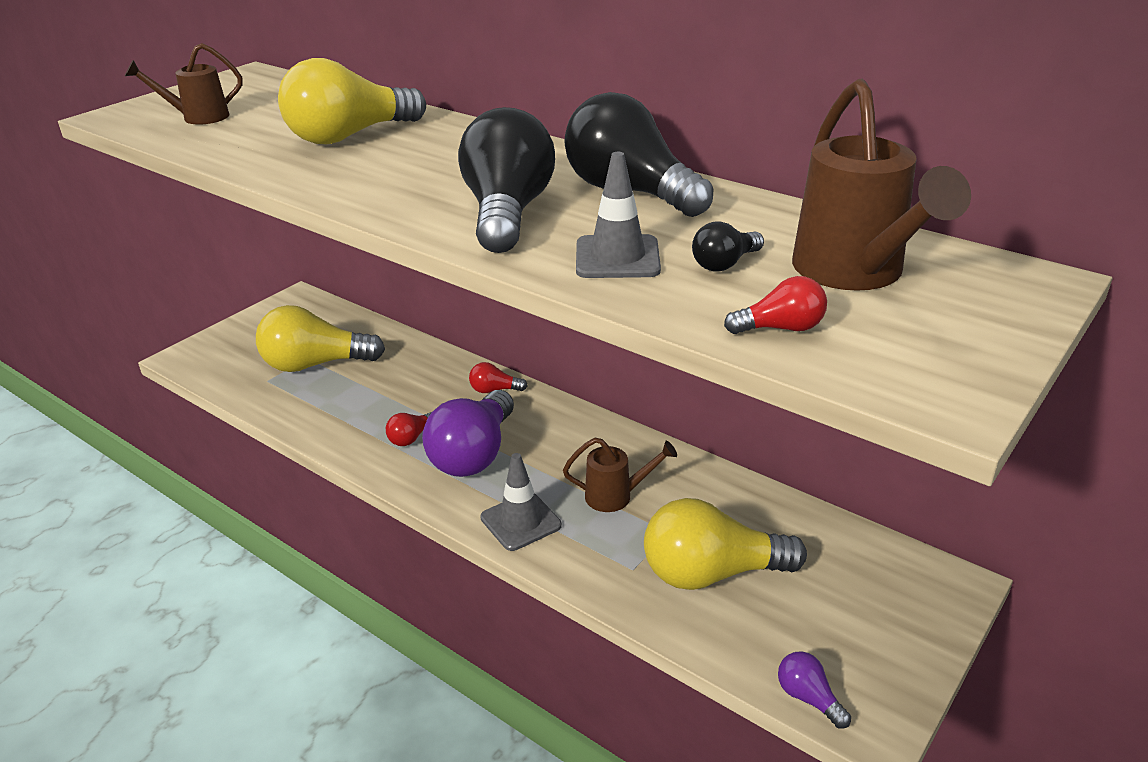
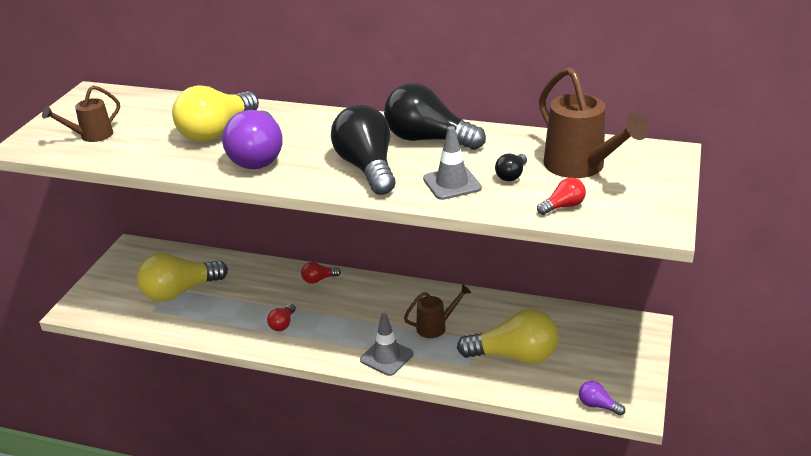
camera: 20 degrees left, 0 degrees up
purple light bulb [422,390,514,477] -> purple light bulb moved to [222,110,283,169]
yellow light bulb [644,498,807,590] -> yellow light bulb turned 150 degrees counterclockwise [457,309,559,364]

